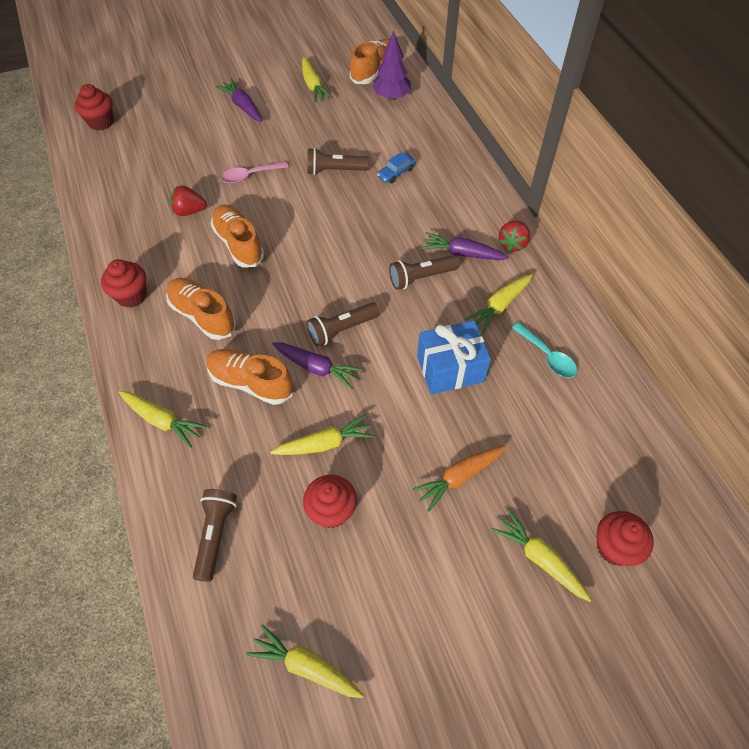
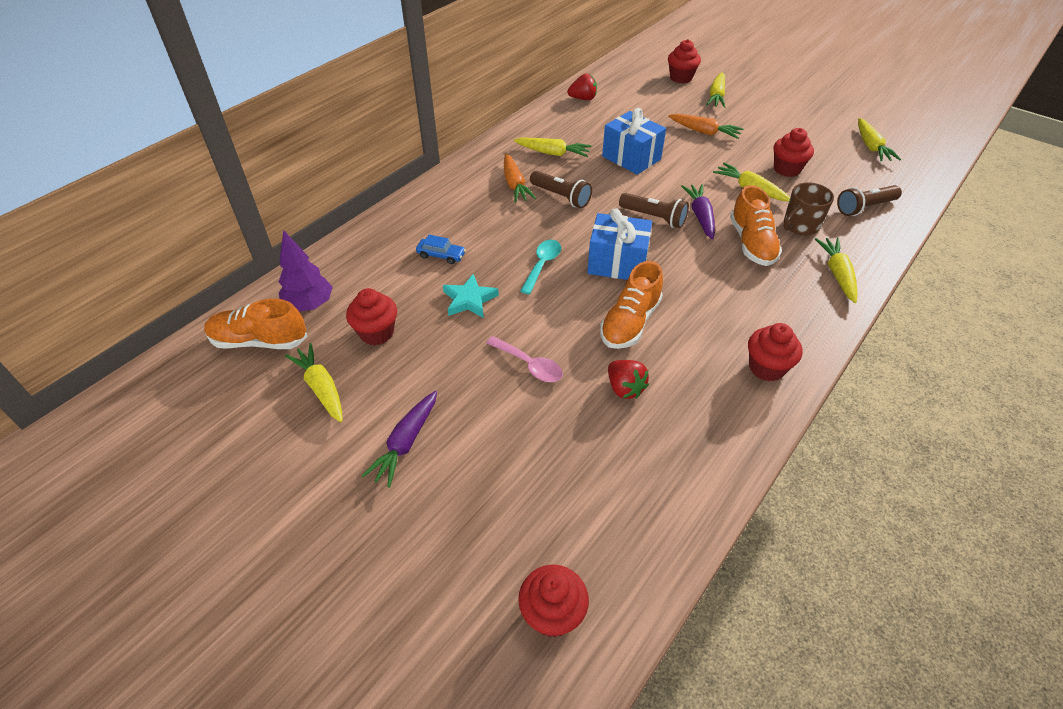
camera: 120 degrees left, 10 degrees down
orange shoe [166,278,236,340] -> none
yellow carrot [302,57,333,103] -> yellow carrot turned 75 degrees counterclockwise [285,343,343,422]
brown flashlight [307,148,369,175] -> turquoise star [443,274,499,318]
purple carrot [421,232,509,260] -> orange carrot [504,154,537,203]
red strawberry [499,220,530,252] -> red strawberry moved to [567,74,597,100]
turquoise spoon [512,322,577,378] -> turquoise spoon moved to [520,240,561,294]
none -> red cupcake [346,288,397,345]
none -> blue gift [587,208,652,280]
none -> brown mug [784,182,834,235]

